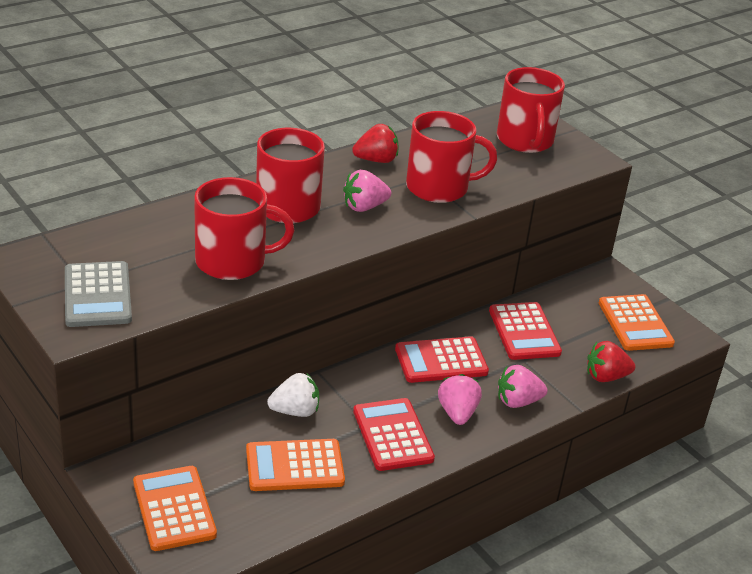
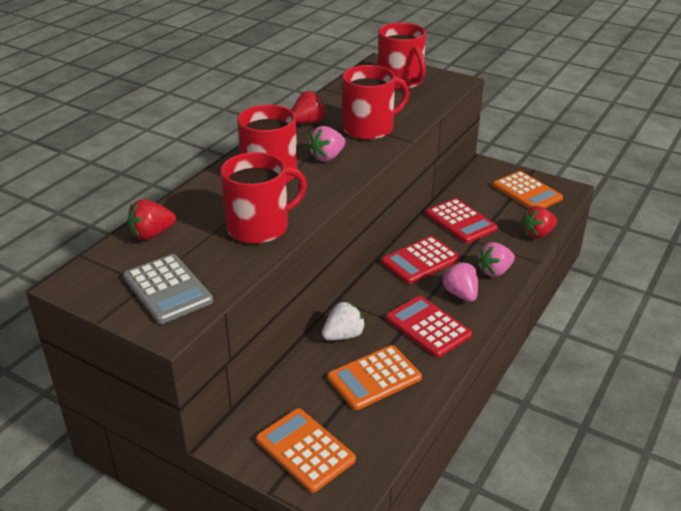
camera: 20 degrees left, 0 degrees up
none -> red strawberry [128,199,176,240]

